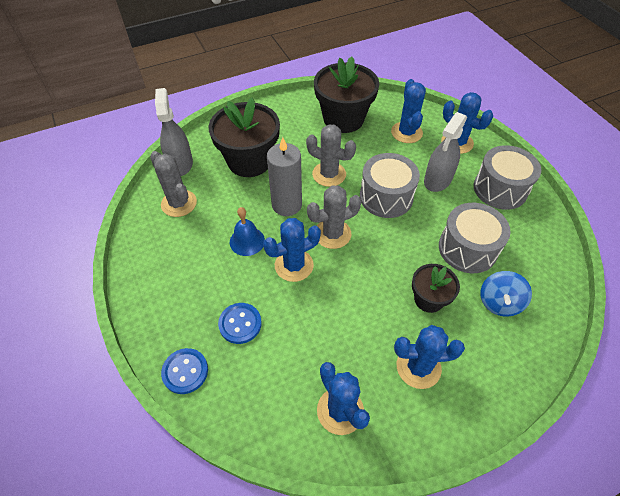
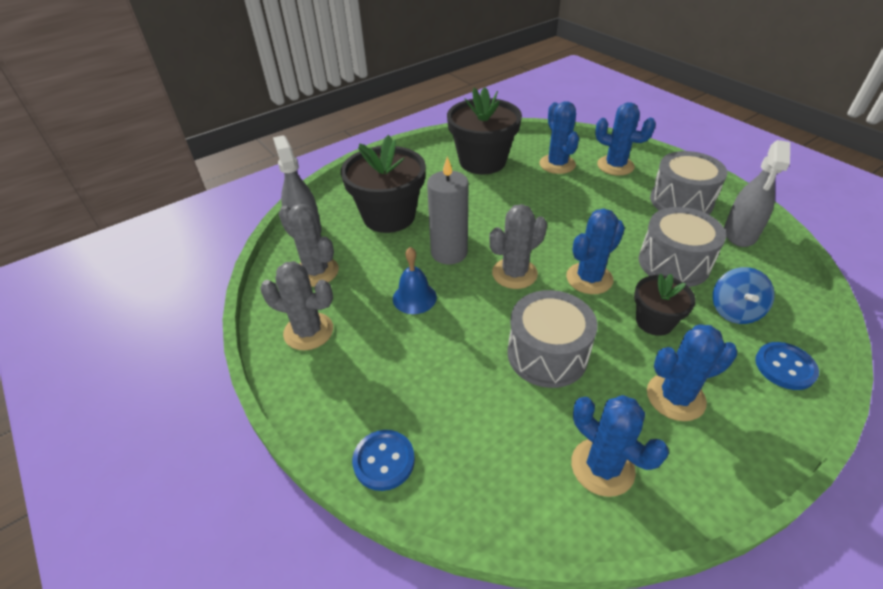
camera: 10 degrees left, 10 degrees down
blue button [218,303,262,344] -> blue button moved to [755,342,819,390]
blue cactus [263,218,321,282] -> blue cactus moved to [566,208,625,294]
grey cactus [306,124,356,187] -> grey cactus moved to [260,261,333,350]
grey drum [360,153,420,218] -> grey drum moved to [507,290,597,388]
grey spray bottle [424,112,467,192] -> grey spray bottle moved to [724,140,790,247]

